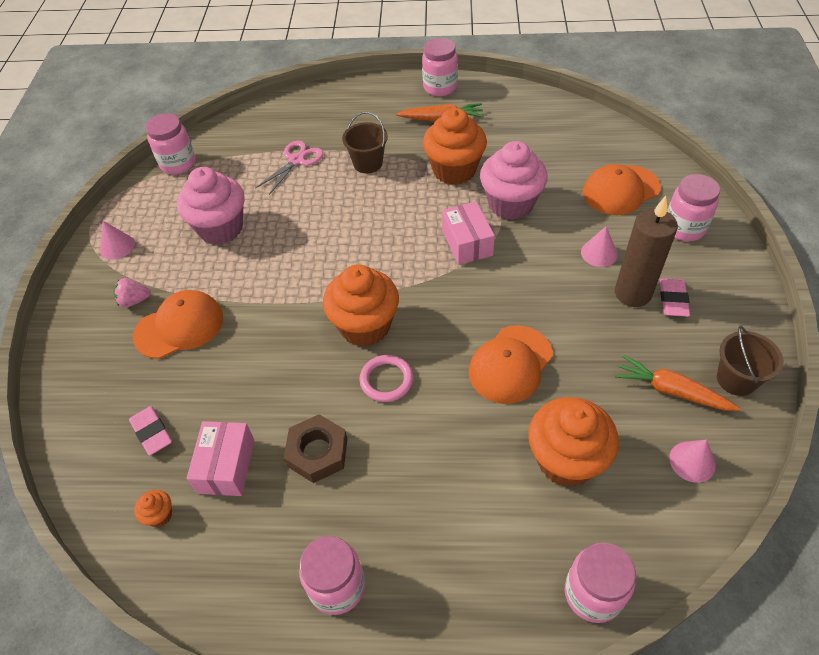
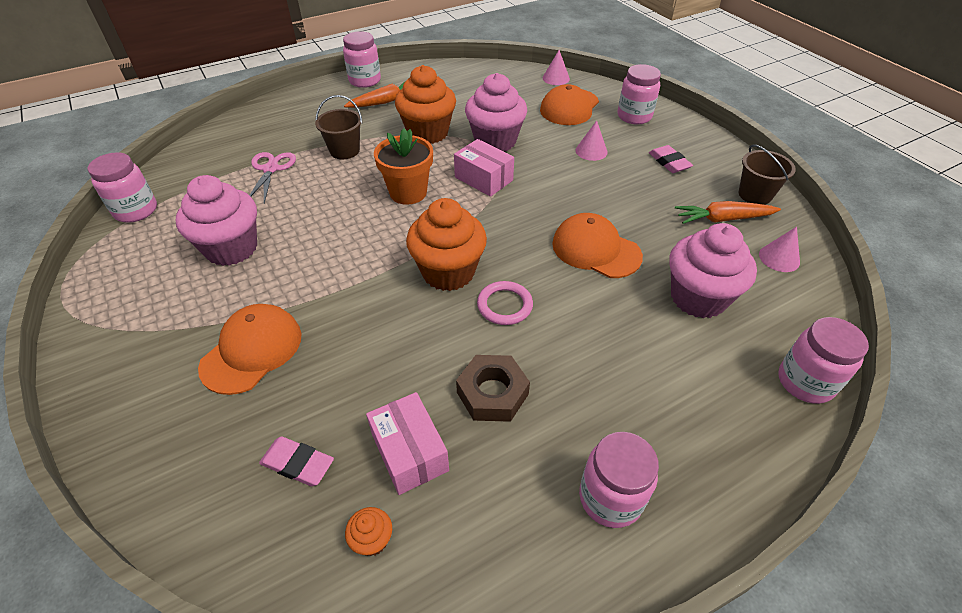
camera: 35 degrees left, 5 degrees down
pink cone [100,221,135,260] -> pink cone moved to [543,50,570,85]
pink strawberry [113,278,151,308] -> none
orange cap [469,325,553,404] -> orange cap turned 120 degrees clockwise [552,213,643,278]
orange cupcake [528,397,619,487] -> pink cupcake [670,223,757,318]
brown candle [615,196,678,307] -> none
none -> orange flower pot [374,128,433,205]

